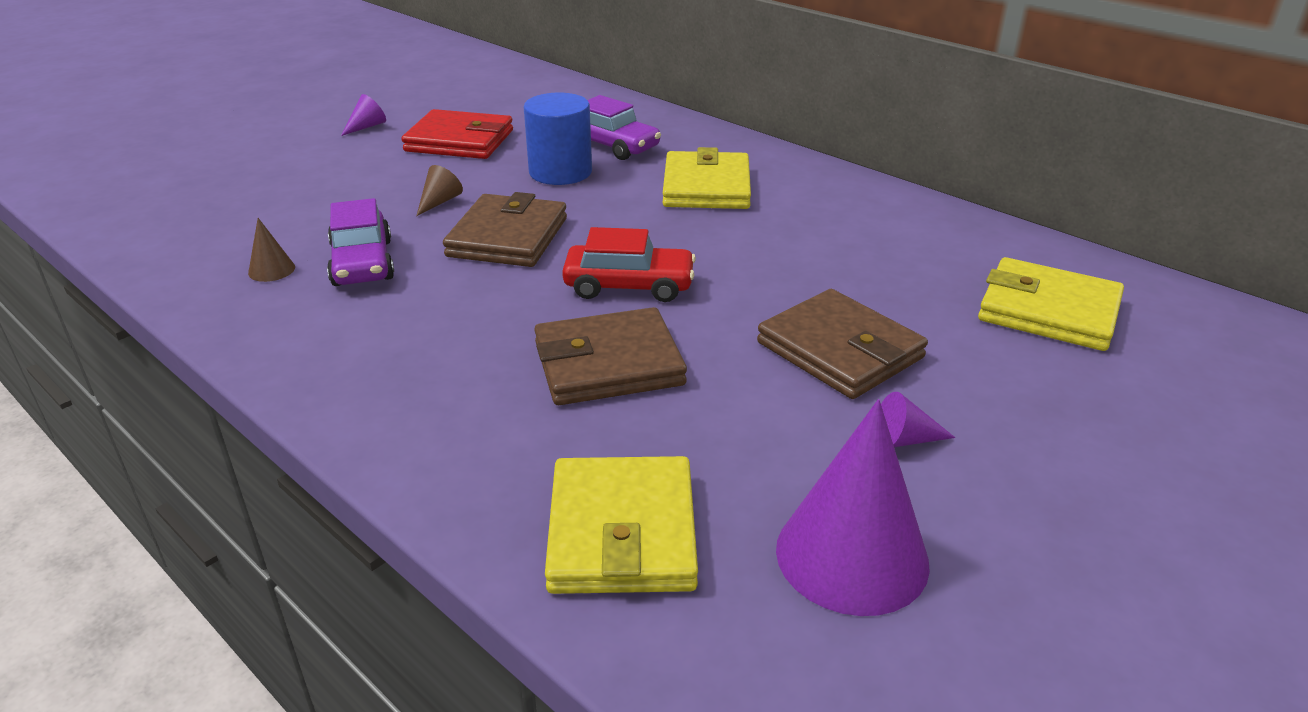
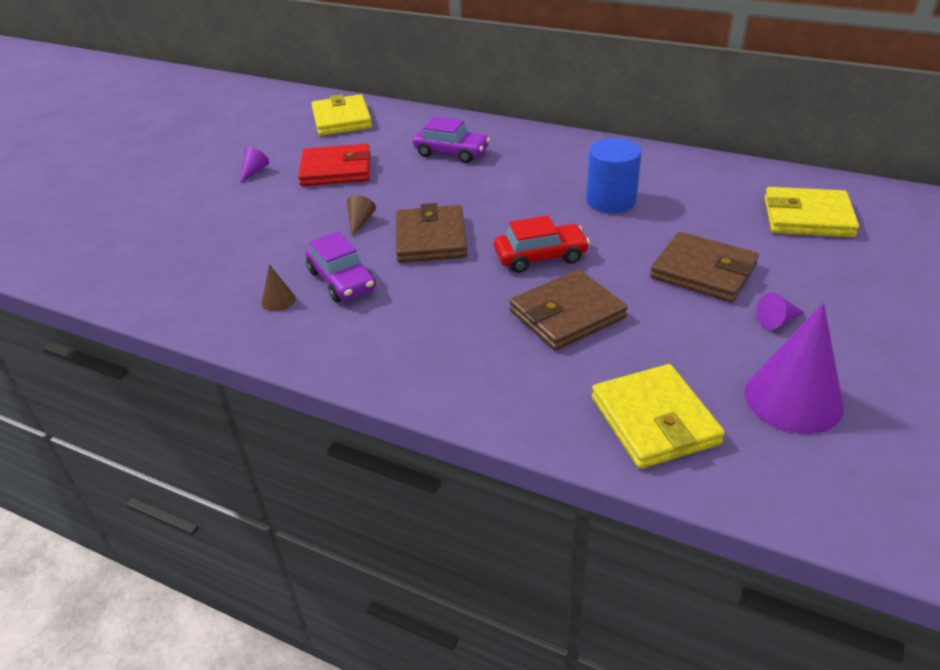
camera: 15 degrees left, 5 degrees up
blue cylinder [524,93,592,185] -> blue cylinder moved to [586,138,642,213]
yellow wallet [663,147,751,209] -> yellow wallet moved to [312,94,372,136]

